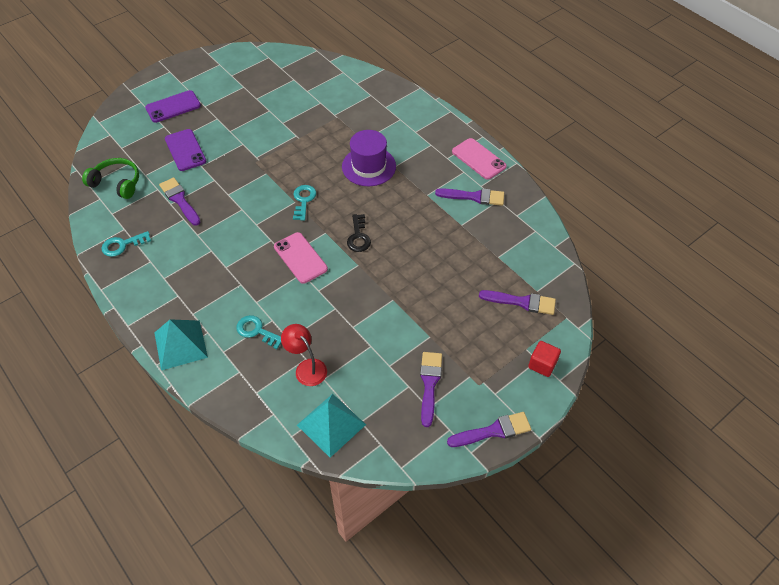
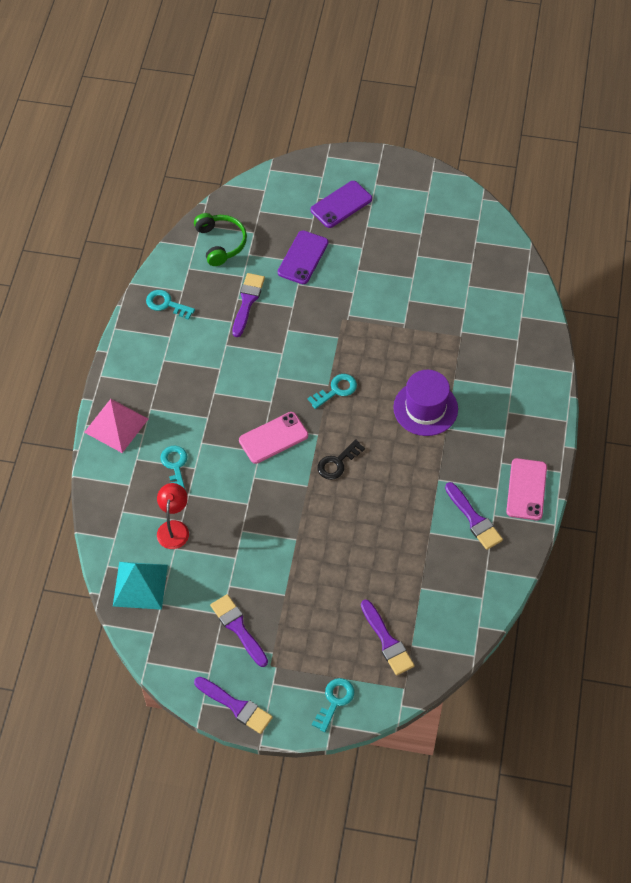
camera: 50 degrees right, 5 degrees up
purple phone [145,90,201,123] -> purple phone turned 60 degrees counterclockwise [311,181,372,228]
turquoise pyramid [154,319,208,370] -> pink pyramid [84,399,148,453]
pink phone [274,232,328,284] -> pink phone turned 45 degrees clockwise [239,412,308,464]
purple brush [420,352,442,427] -> purple brush turned 90 degrees counterclockwise [210,594,268,667]
red cube [528,341,561,377] -> turquoise key [312,678,354,732]

